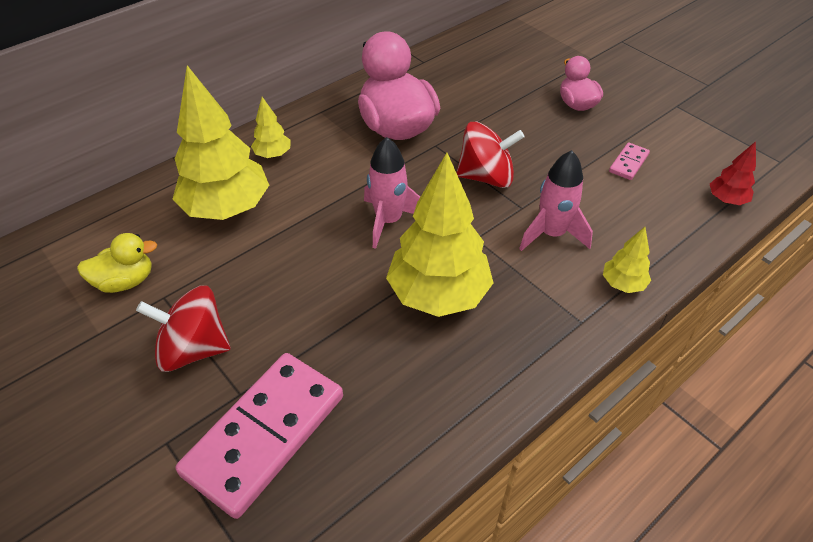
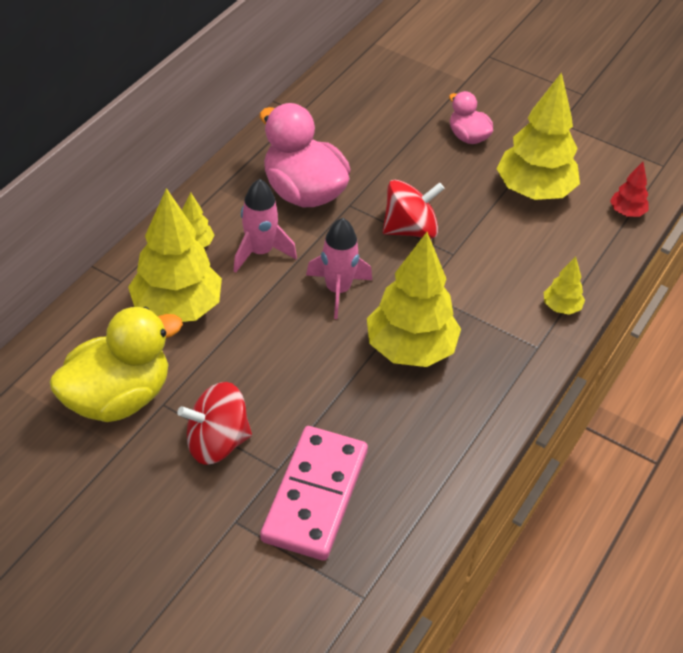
camera: 20 degrees left, 0 degrees up
yellow duck [77,233,157,293] -> yellow duck [49,307,183,422], size x1.87
pink rocket [519,150,593,251] -> pink rocket moved to [234,179,297,273]
pink domino [609,142,650,180] -> yellow tree [496,72,580,200]

